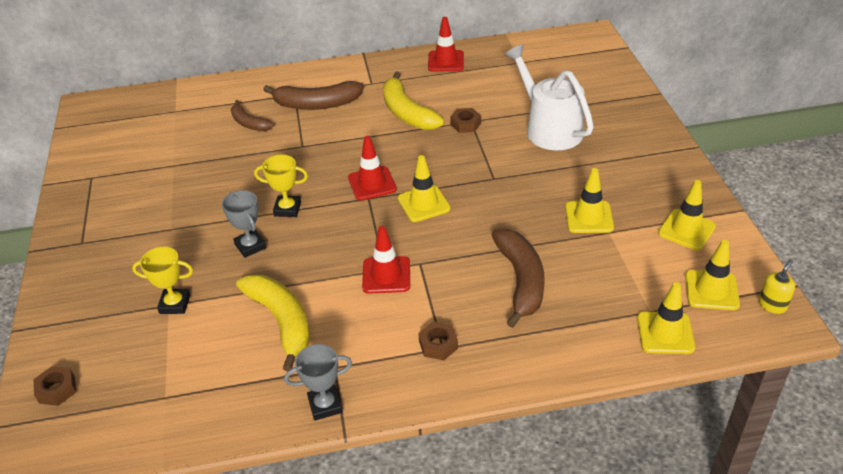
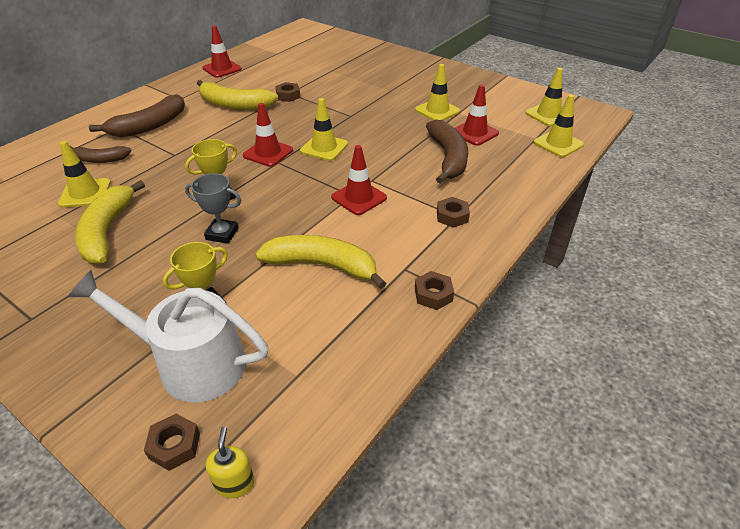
camera: 45 degrees left, 0 degrees up
grey trophy [284,344,352,421] -> brown nut [415,271,454,310]
brown banana [491,229,545,328] -> brown banana turned 45 degrees clockwise [426,120,468,184]
white watering can [505,44,594,150] -> white watering can moved to [68,270,269,403]
yellow traffic cone [658,180,716,250] -> yellow traffic cone moved to [58,141,111,208]
yellow soap dispenser [759,259,795,314] -> yellow soap dispenser moved to [206,427,254,498]
none -> yellow banana [75,180,145,264]
none -> red traffic cone [455,84,499,146]

